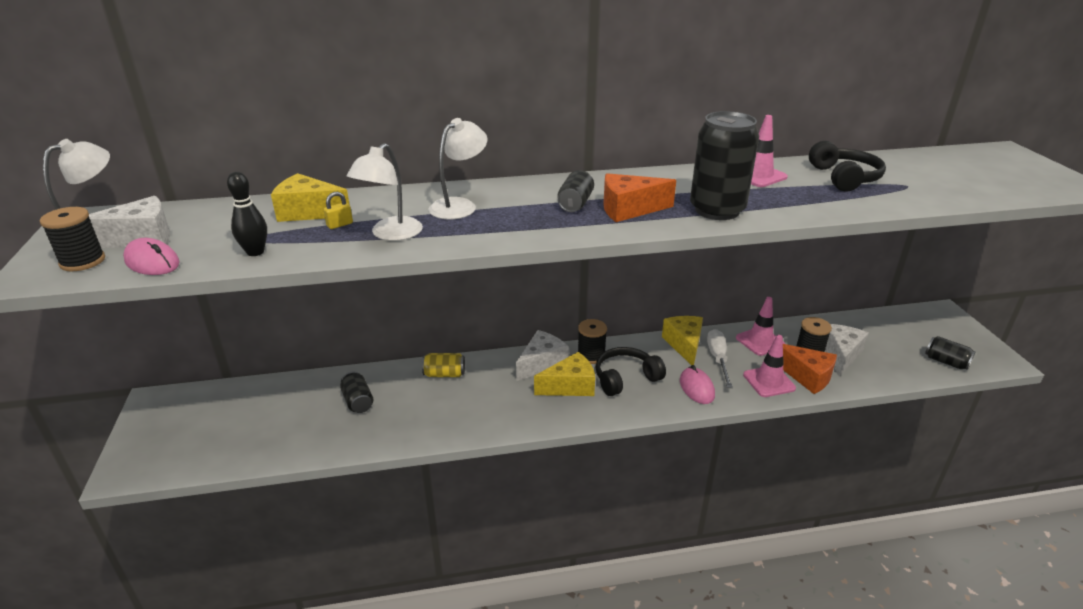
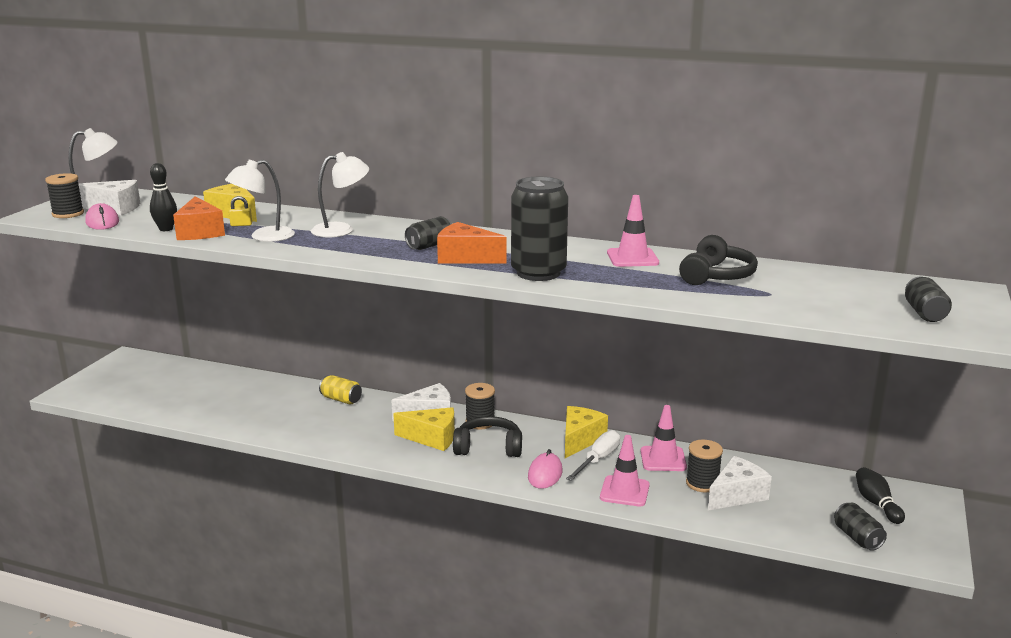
camera: 30 degrees right, 10 degrees down
black can [340,372,374,413] -> black can moved to [905,277,952,322]
orange cheese [783,344,837,394] -> orange cheese moved to [173,196,225,240]
none -> black bowling pin [856,467,905,524]

